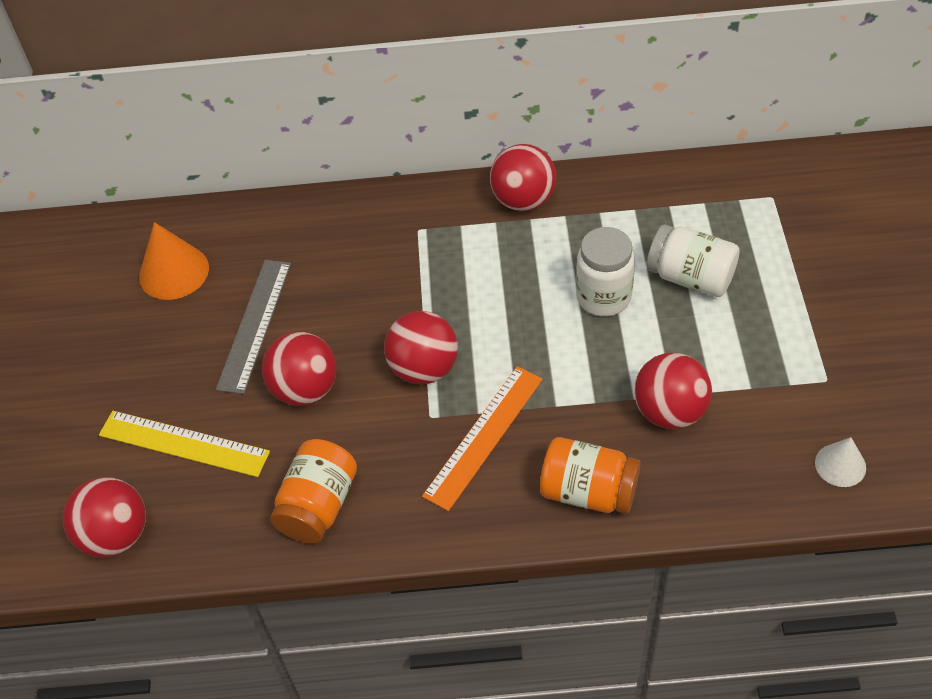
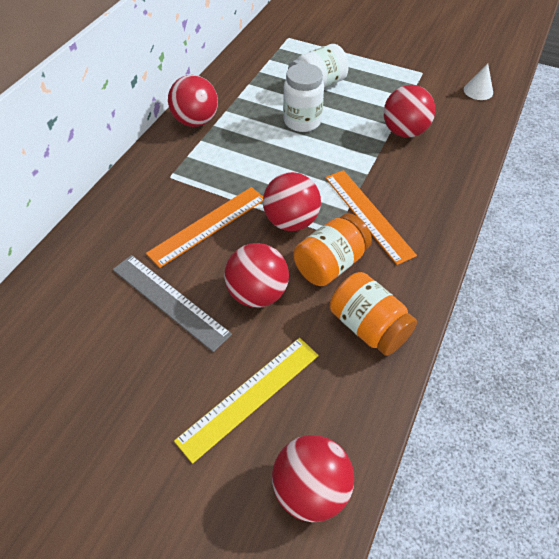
camera: 65 degrees left, 0 degrees up
orange cone [139,222,209,300] -> none
orange jar [540,437,641,514] -> orange jar moved to [293,213,372,286]
none -> orange ruler [146,187,263,268]

